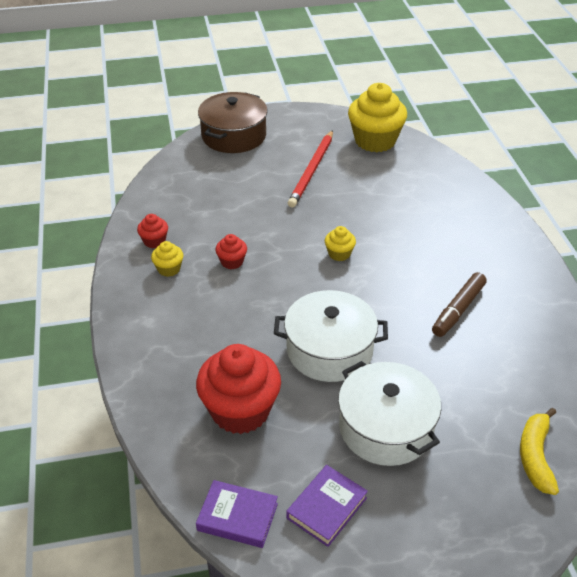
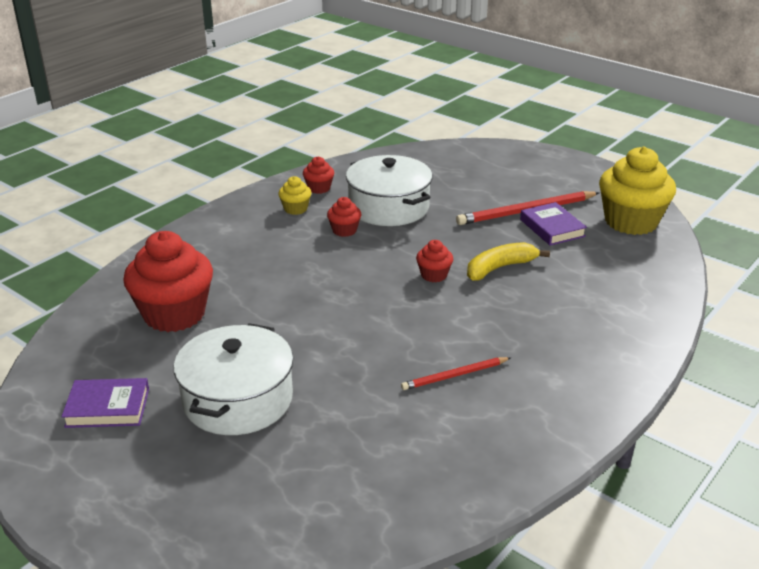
camera: 50 degrees right, 10 degrees down
purple book [196,480,278,548] -> purple book moved to [520,202,587,246]
brown pot [198,92,268,153] -> none
white pot [274,290,388,382] -> white pot moved to [346,155,432,226]
yellow cupcake [325,226,356,261] -> red cupcake [416,240,453,282]
brown marker [432,272,487,337] -> red pencil [401,357,511,390]
yellow banana [520,408,559,495] -> yellow banana moved to [467,242,550,281]

